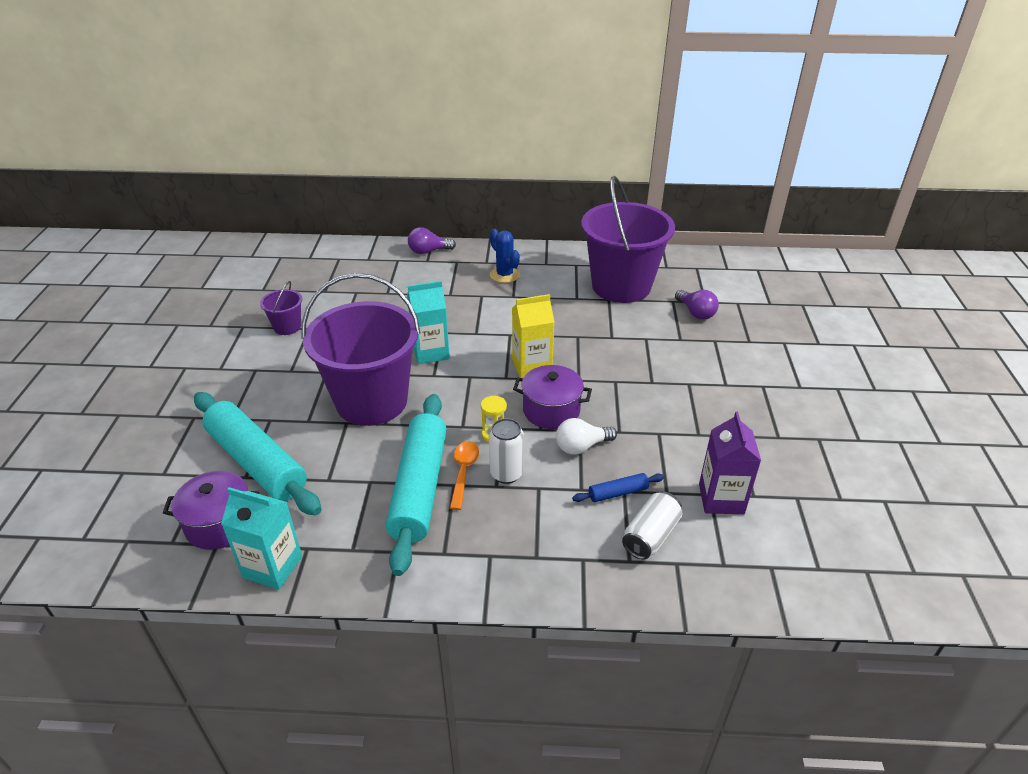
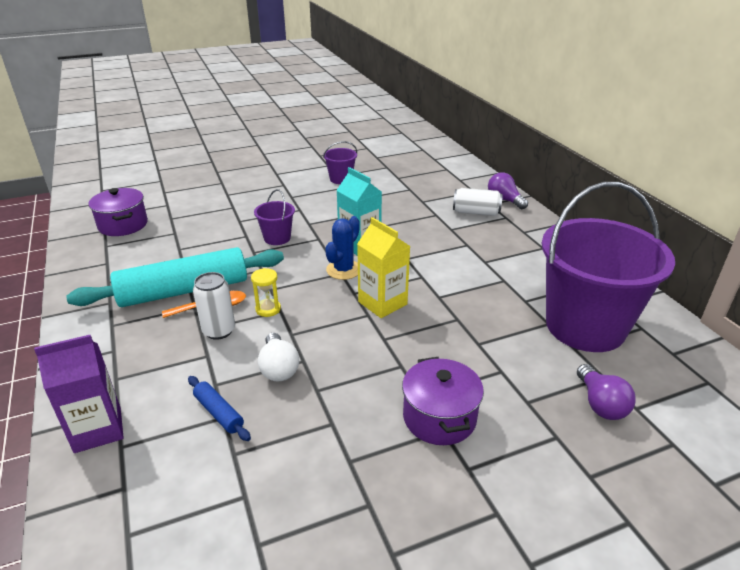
camera: 65 degrees right, 5 degrees down
turquoise rolling pin [194,392,322,515] -> none
turquoise carton [221,487,302,590] -> none
purple bucket [302,273,420,426] -> purple bucket [254,189,295,245], size x0.42
blue cactus [490,229,520,283] -> blue cactus moved to [325,216,360,280]
purple pot [513,365,592,429] -> purple pot moved to [402,357,484,445]
white light bulb [556,418,617,455] -> white light bulb turned 150 degrees counterclockwise [258,333,299,382]
white can [622,492,682,559] -> white can moved to [453,188,503,216]
purple light bulb [675,290,719,320] -> purple light bulb turned 45 degrees counterclockwise [577,364,636,420]
purple carton [699,412,761,514] -> purple carton moved to [34,335,124,453]

